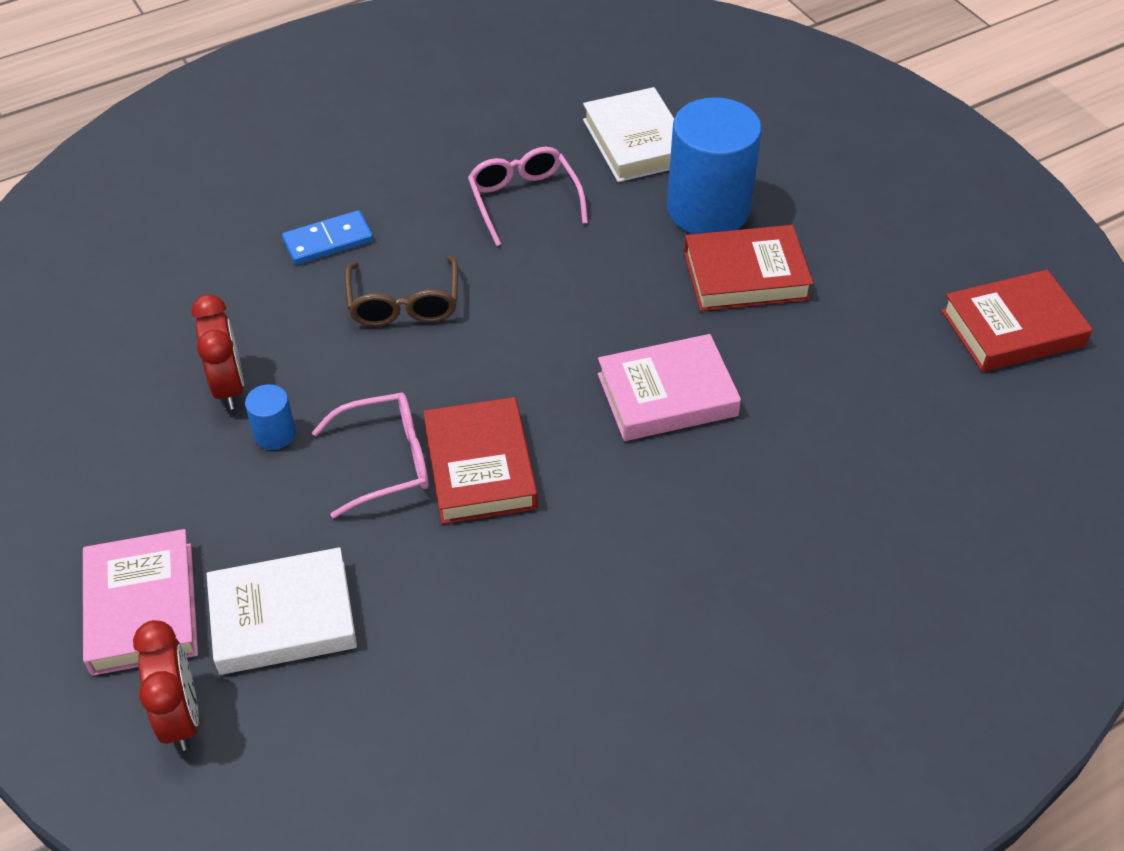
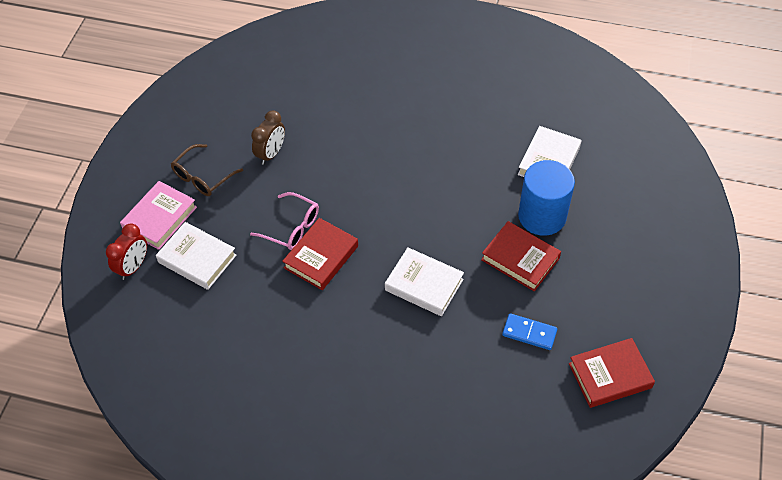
camera: 45 degrees right, 5 degrees up
red clock [191,294,244,410] -> brown clock [251,110,285,165]
blue cylinder [245,384,296,450] -> none
blue domino [282,210,373,265] -> blue domino moved to [502,313,557,350]
brown glasses [345,256,458,326] -> brown glasses moved to [171,144,243,196]
pink glasses [468,147,588,246] -> none
pink book [598,334,741,441] -> white book [385,247,464,316]
red book [941,270,1093,372] -> red book turned 45 degrees counterclockwise [569,338,655,408]

